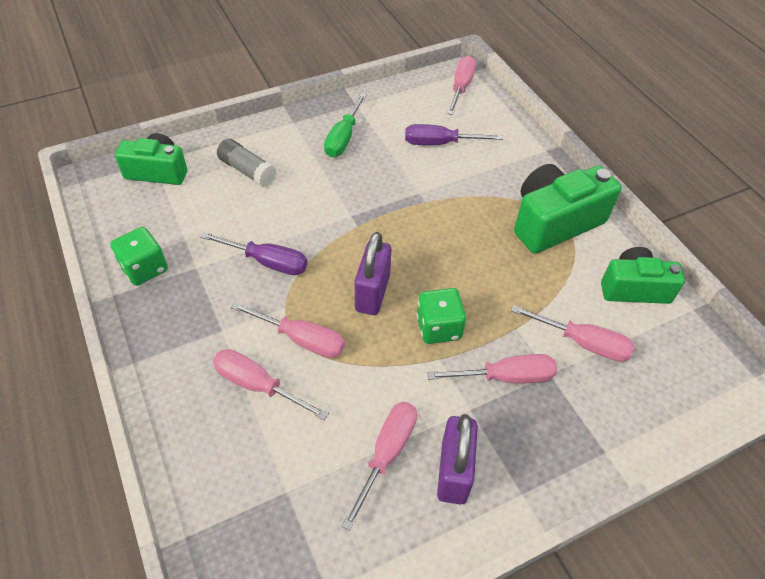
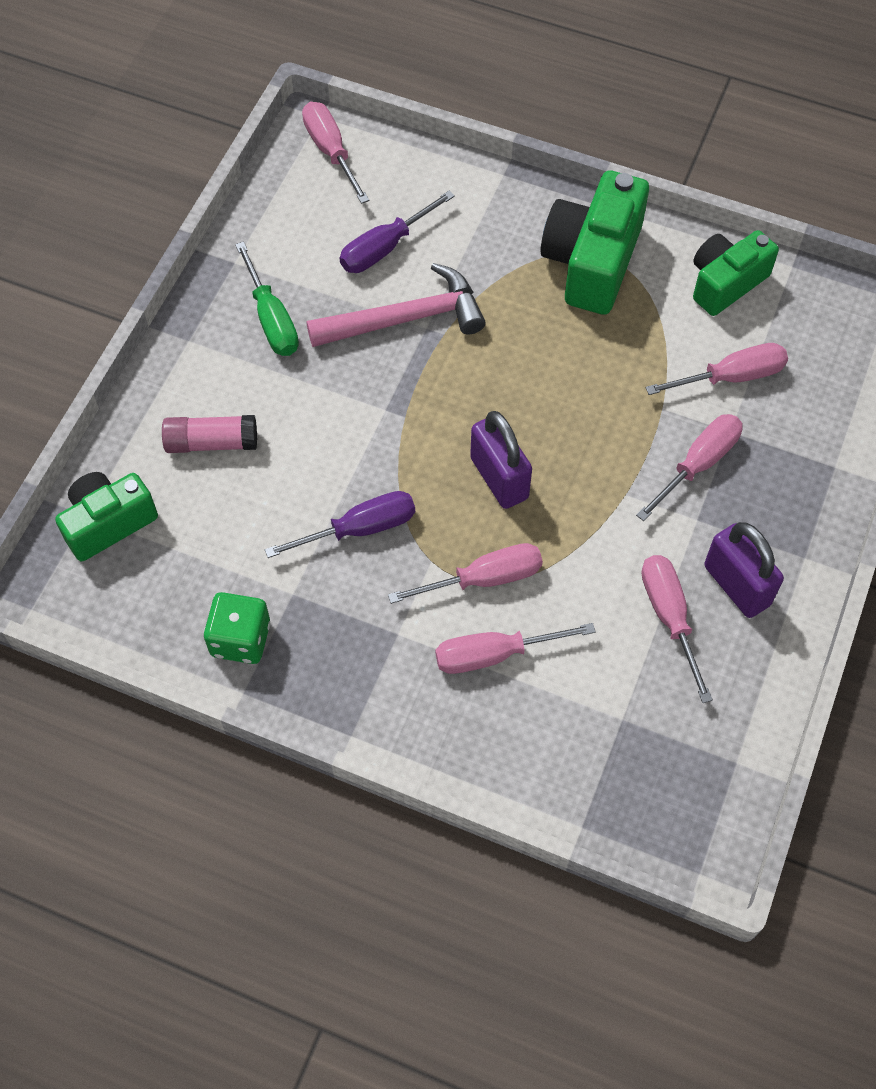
camera: 40 degrees left, 10 degrees up
grey glue stick [217,139,277,187] -> pink glue stick [162,415,257,453]
green dice [416,288,466,344] -> none
none -> pink hammer [306,263,486,347]

